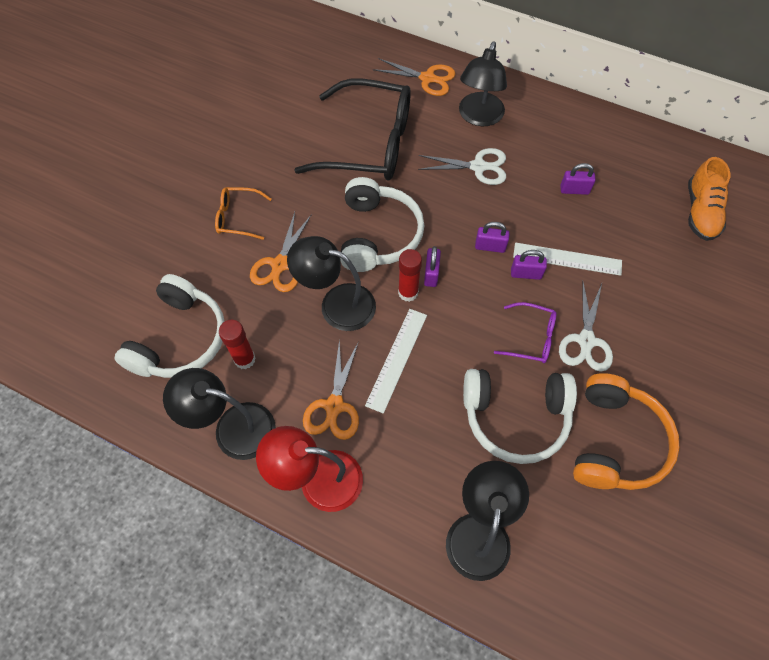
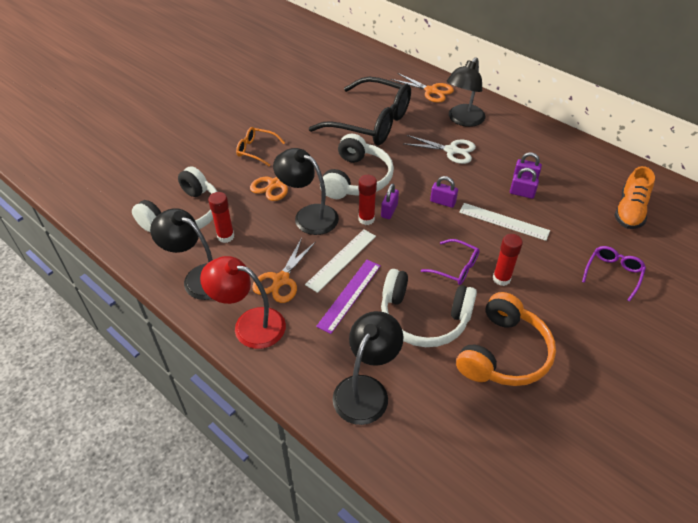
camera: 15 degrees right, 15 degrees down
purple padlock [511,250,547,280] -> purple padlock moved to [510,168,539,199]
white scissors [559,283,613,372] -> red glue stick [493,234,523,286]
none -> purple ruler [316,260,381,334]
none -> purple glasses [582,246,646,302]

